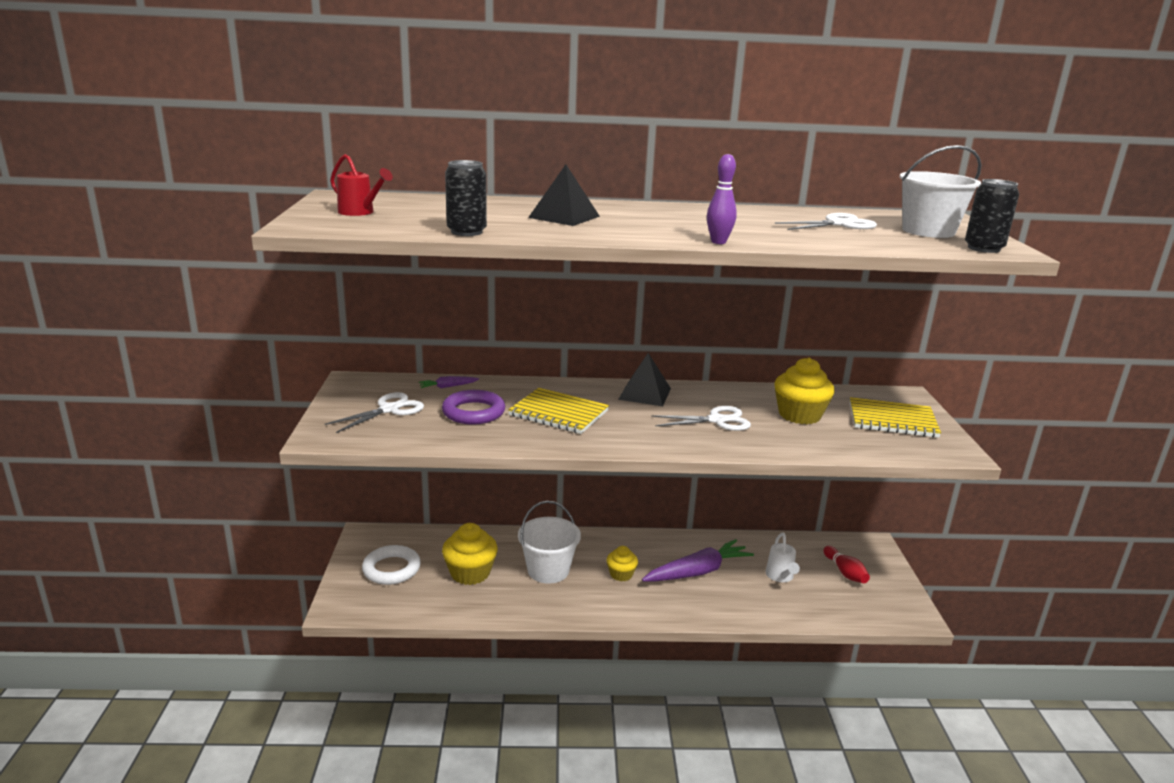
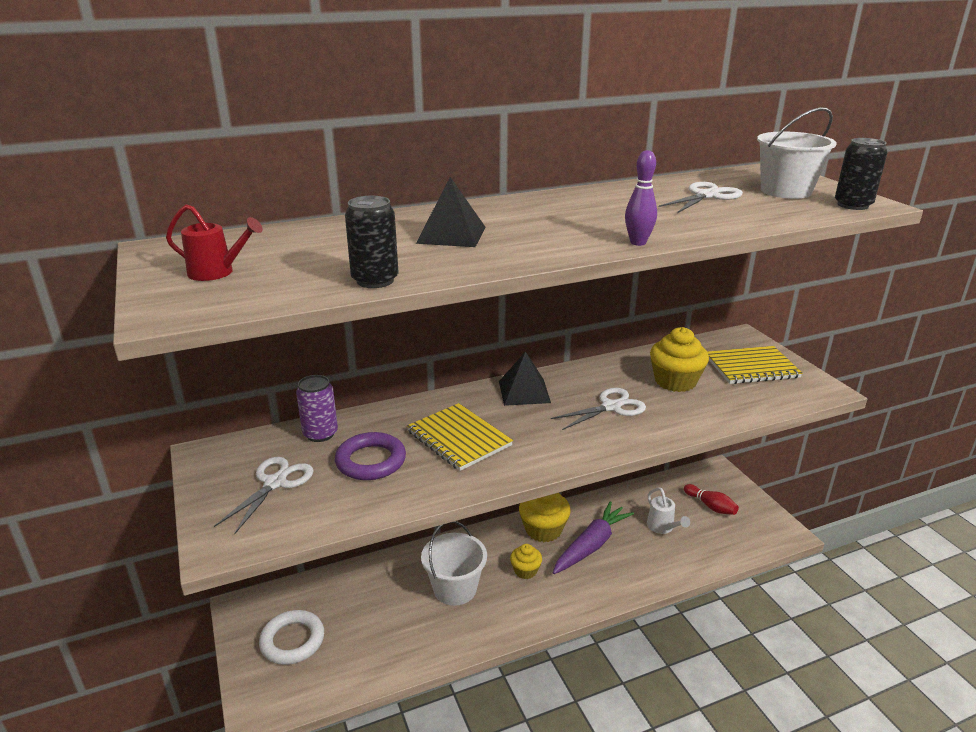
camera: 20 degrees left, 5 degrees up
purple carrot [419,376,479,388] -> purple can [296,375,338,442]
yellow cupcake [442,523,498,585] -> yellow cupcake moved to [519,493,571,542]
yellow notebook [508,388,609,434] -> yellow notebook turned 45 degrees clockwise [407,403,513,471]

